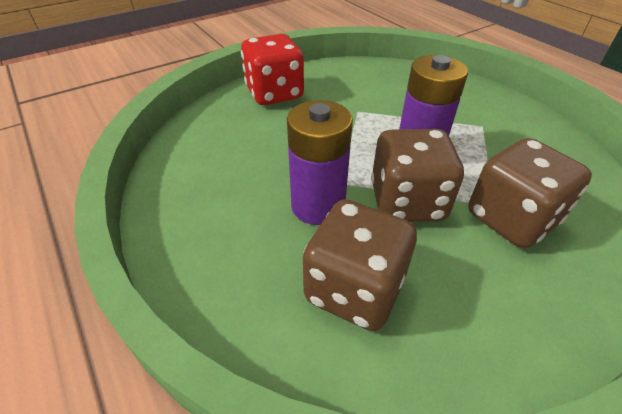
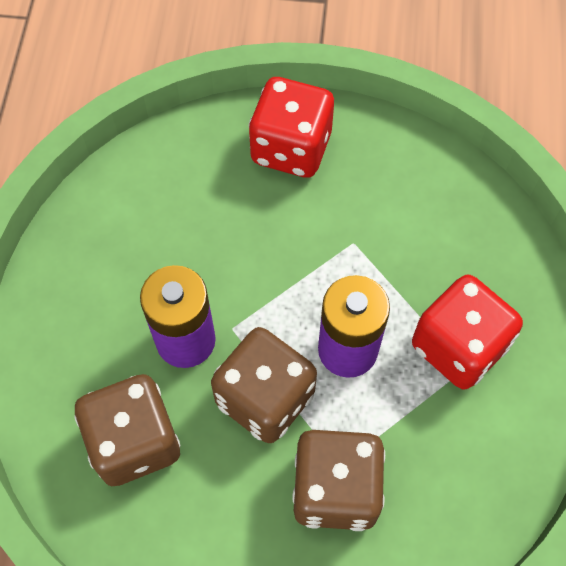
camera: 40 degrees right, 20 degrees up
none -> red dice [412,275,523,389]

